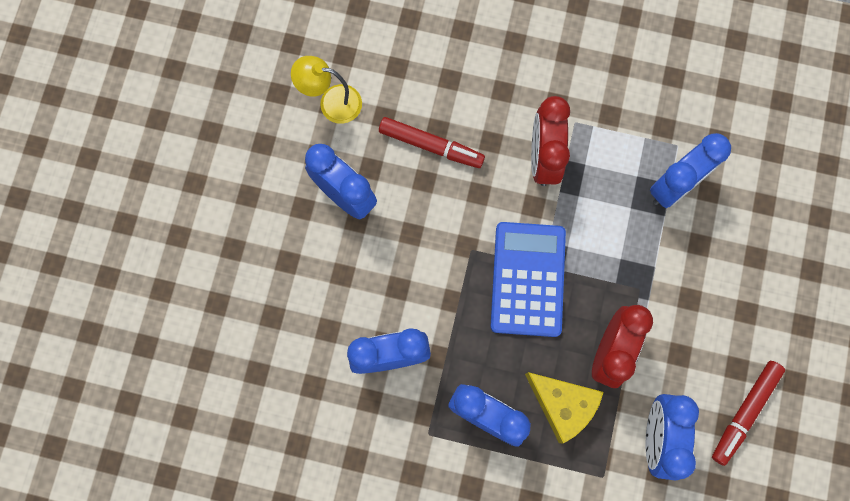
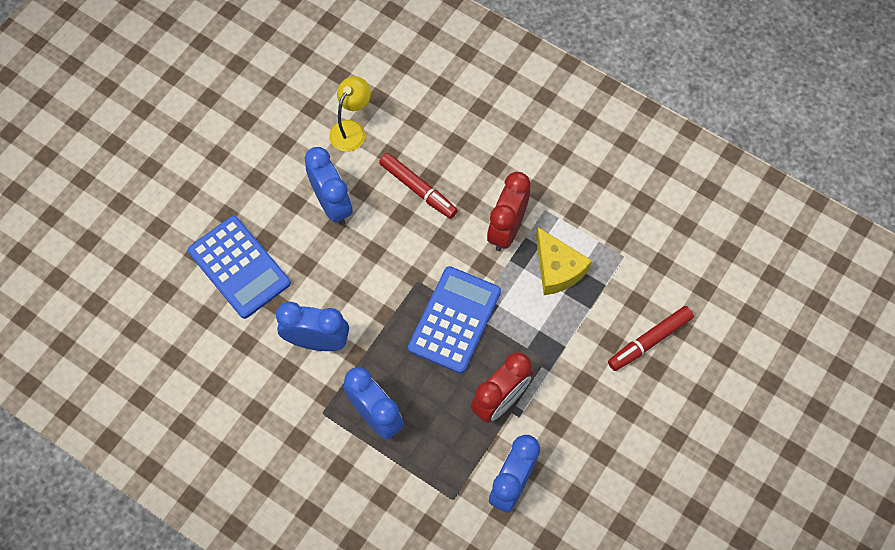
camera: 20 degrees right, 10 degrees down
yellow lamp [291,56,362,124] -> yellow lamp turned 90 degrees clockwise [329,76,371,152]
yellow cheese [525,372,604,443] -> yellow cheese moved to [536,227,592,295]
blue clock [650,133,731,208] -> none
red marker [712,361,785,466] -> red marker moved to [608,306,694,371]
none -> blue calculator [188,216,291,319]

